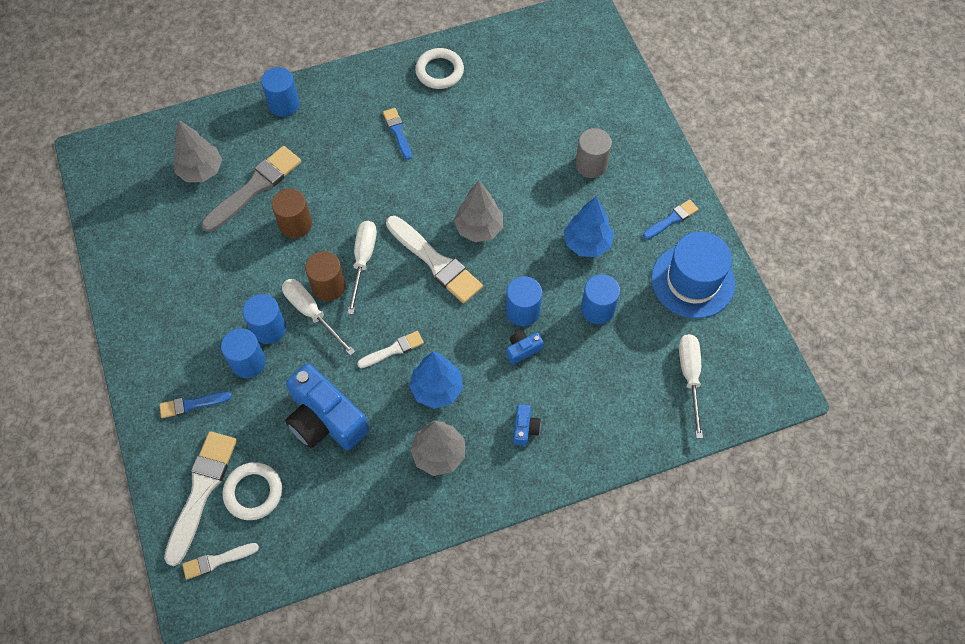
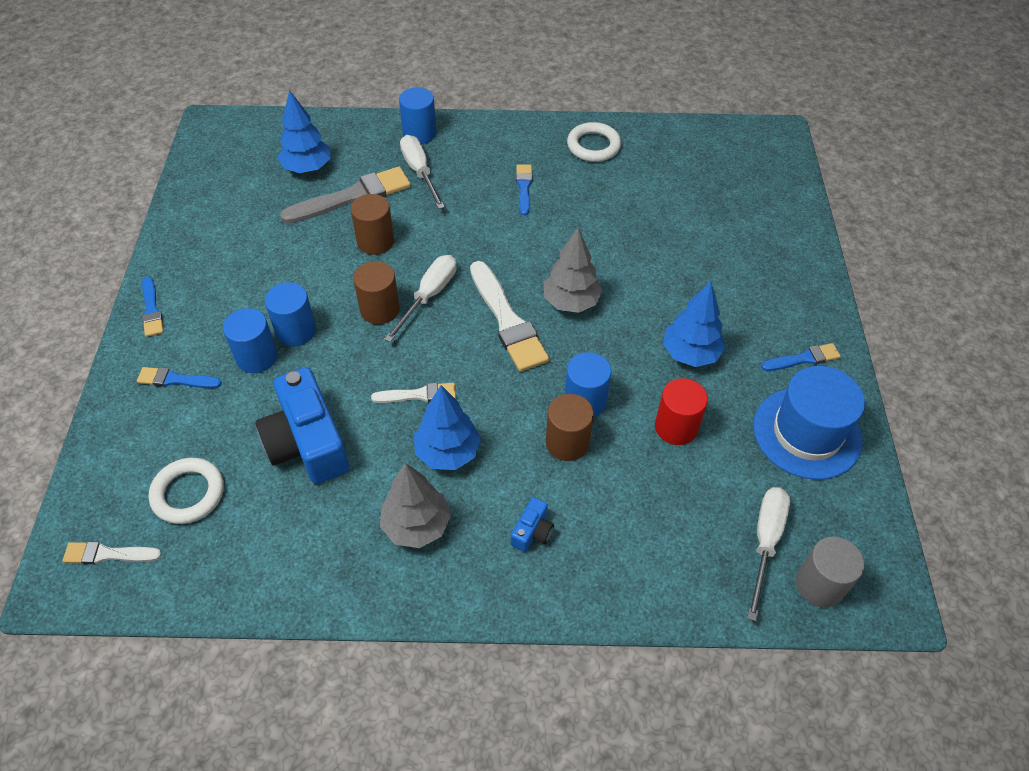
camera: 20 degrees right, 10 degrees down
white brush [164,431,237,566] -> none
grey tree [174,120,222,182] -> blue tree [277,90,330,173]
white screwdriver [282,279,355,356] -> white screwdriver moved to [400,135,445,209]
blue camera [506,331,544,365] -> brown cylinder [546,394,594,461]
grey cylinder [575,128,612,178] -> grey cylinder moved to [796,537,864,607]
blue cylinder [581,274,620,324] -> red cylinder [655,378,708,445]
none -> blue brush [142,277,164,337]

